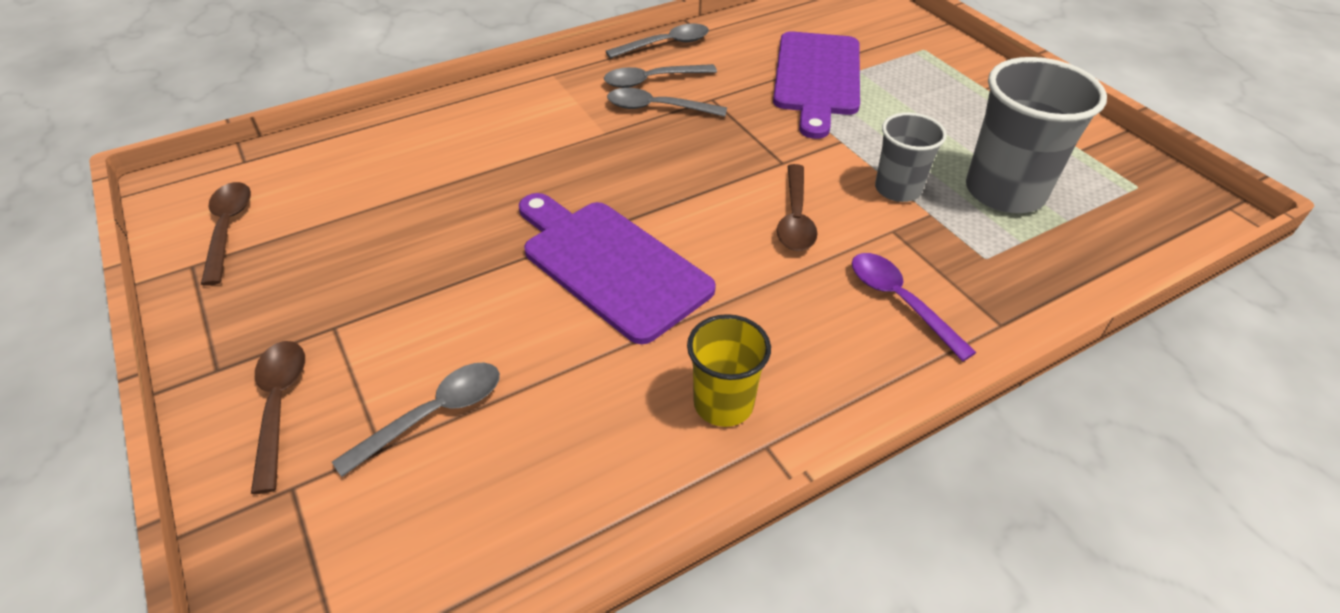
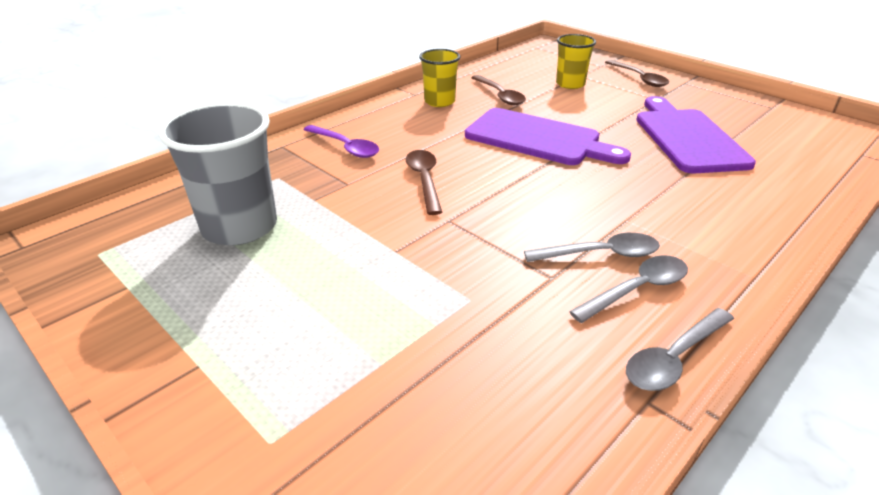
camera: 165 degrees right, 10 degrees down
brown spoon [201,182,251,286] -> brown spoon moved to [471,75,526,105]
grey spoon [332,363,500,477] -> yellow cup [556,34,596,89]
purple cutting board [773,31,860,139] -> purple cutting board moved to [636,96,756,173]
grey cup [875,112,947,202] -> none

